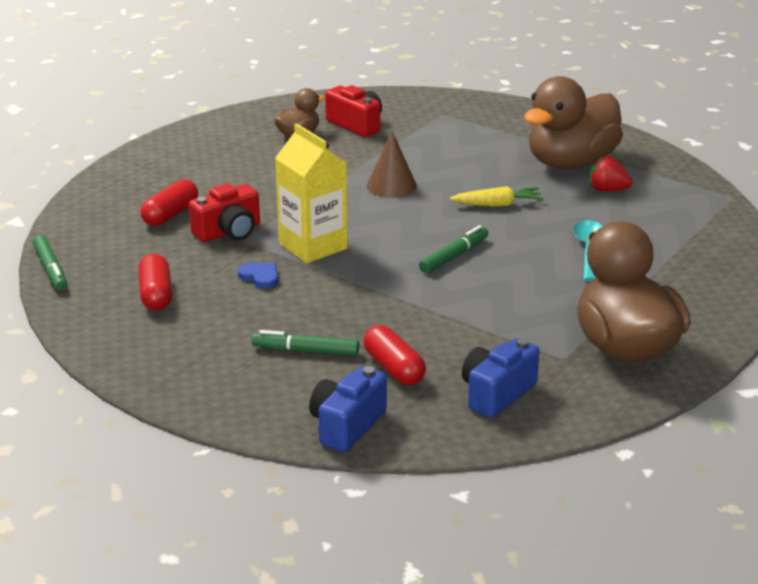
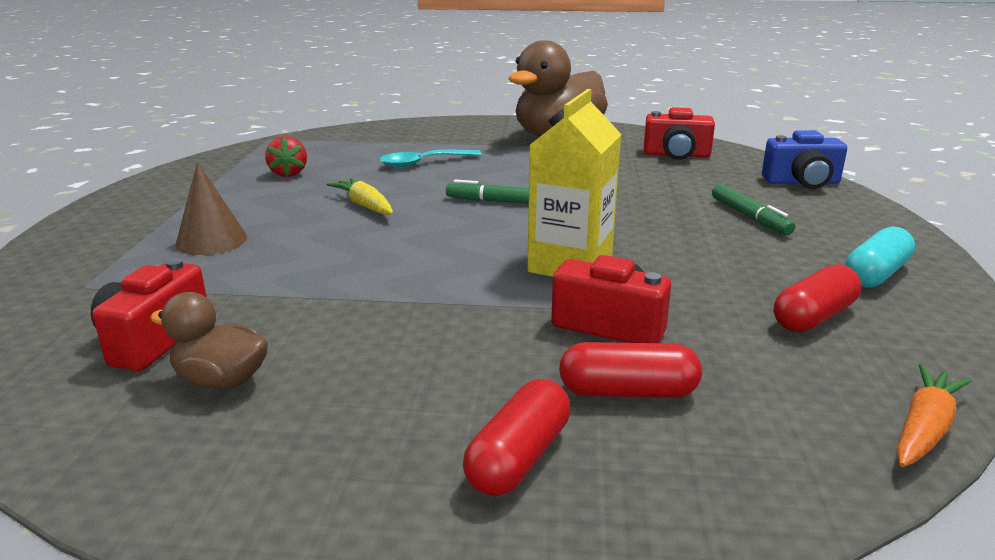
camera: 120 degrees left, 5 degrees down
green marker [33,235,67,291] -> orange carrot [897,364,972,467]
blue heart [238,263,278,288] -> none
red capsule [364,325,426,385] -> red capsule moved to [463,379,571,496]
brown cone [367,131,417,198] -> brown cone moved to [176,162,247,255]
blue camera [462,338,540,418] -> red camera [644,107,715,160]
brown duck [524,76,623,170] -> none
none -> turquoise capsule [845,227,915,288]

